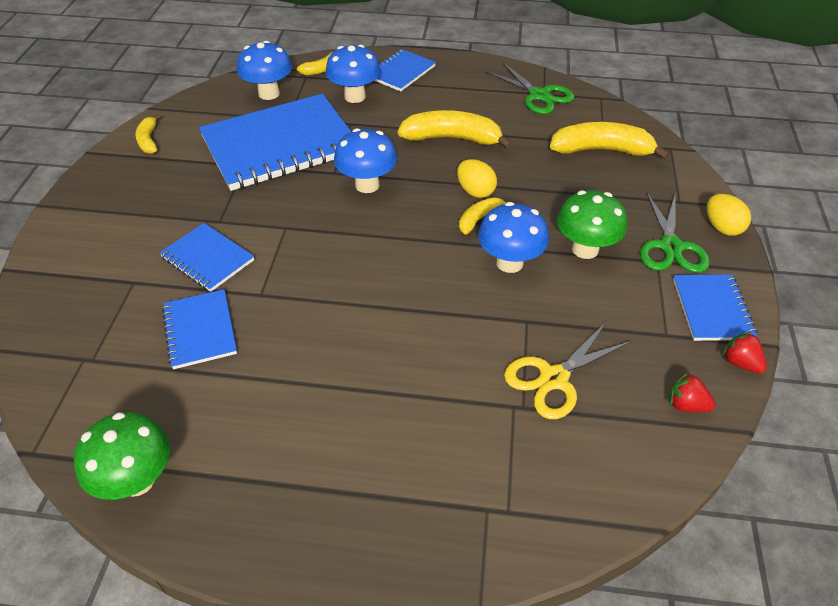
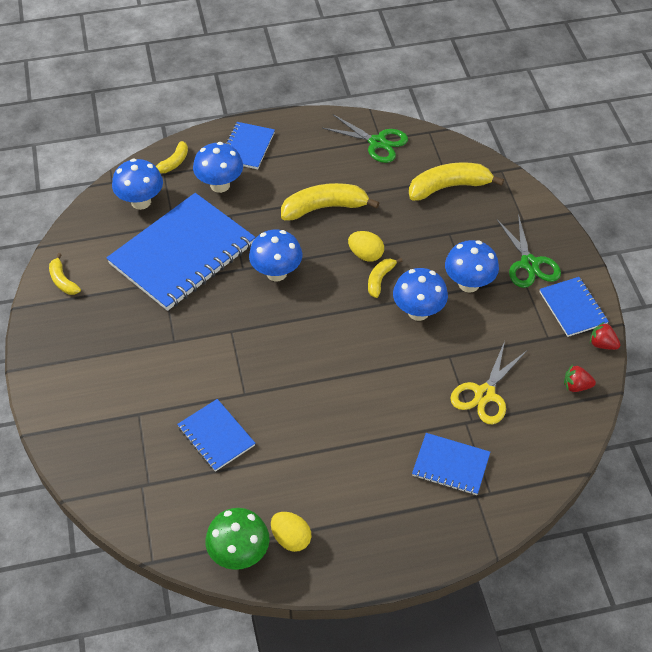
camera: 20 degrees left, 5 degrees up
blue notebook [159,223,254,292] -> blue notebook moved to [412,433,490,495]
green mushroom [557,190,627,259] -> blue mushroom [445,240,499,293]
yellow egg [706,194,751,236] -> yellow egg moved to [271,512,311,552]

